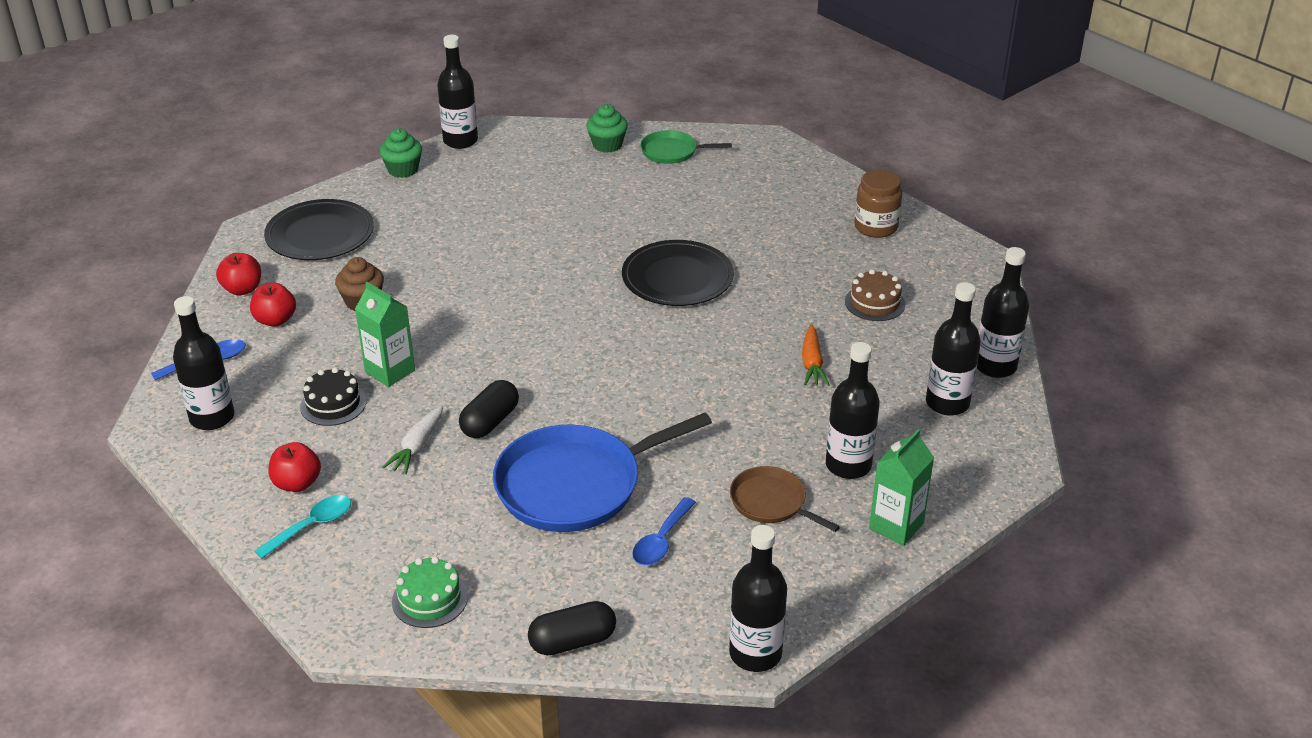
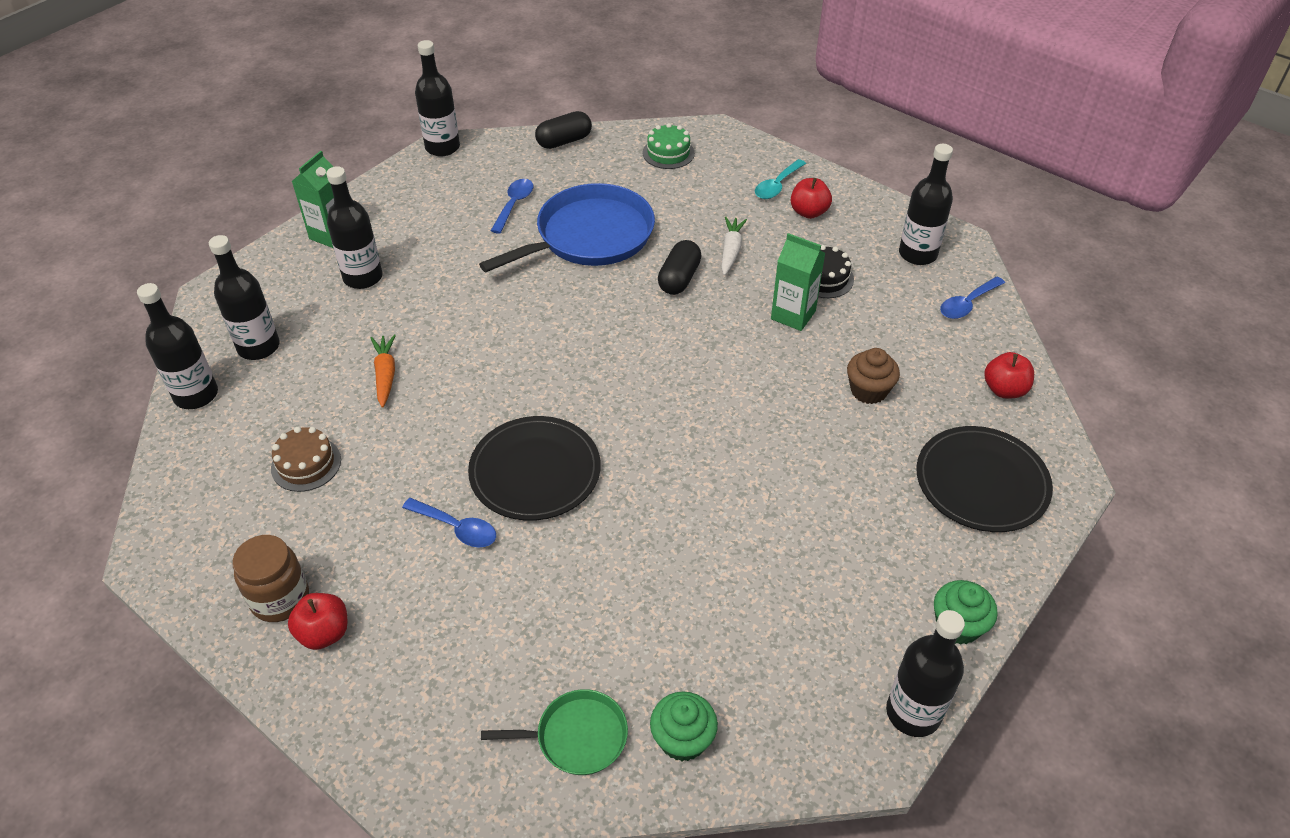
camera: 170 degrees right, 10 degrees up
red apple [250,283,296,327] -> red apple moved to [288,593,347,650]
brown pan [730,466,840,532] -> none
none -> blue spoon [402,498,496,547]

